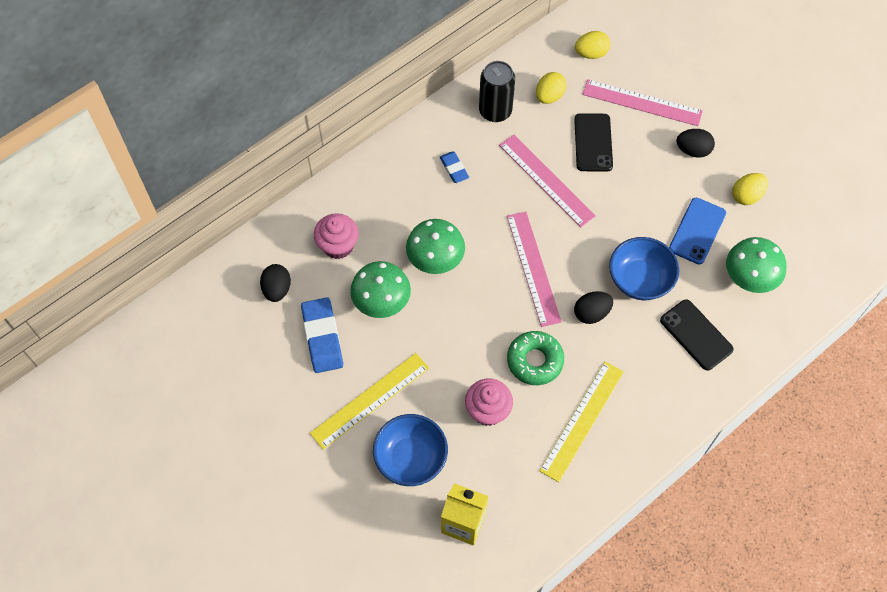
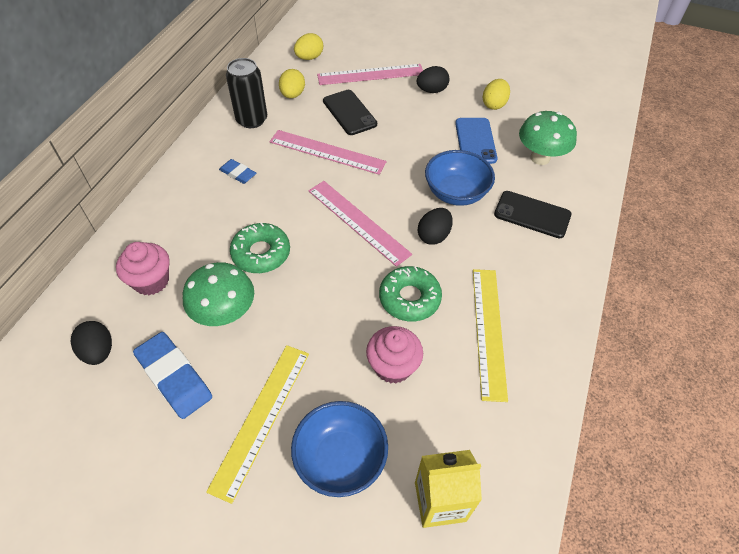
camera: 30 degrees left, 10 degrees down
green mushroom [406,219,465,274] -> green donut [230,222,290,273]

